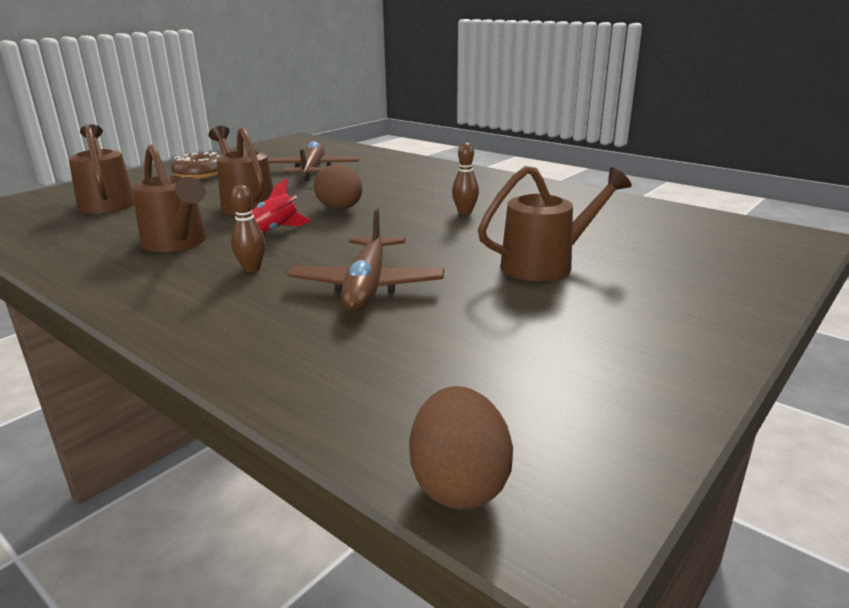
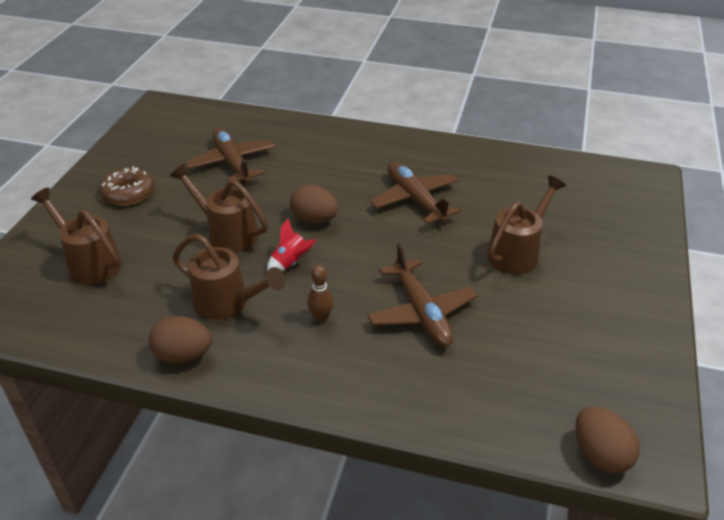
camera: 25 degrees left, 15 degrees up
brown bowling pin [452,143,479,215] -> brown plane [370,162,461,224]
none -> brown egg [149,316,212,363]

